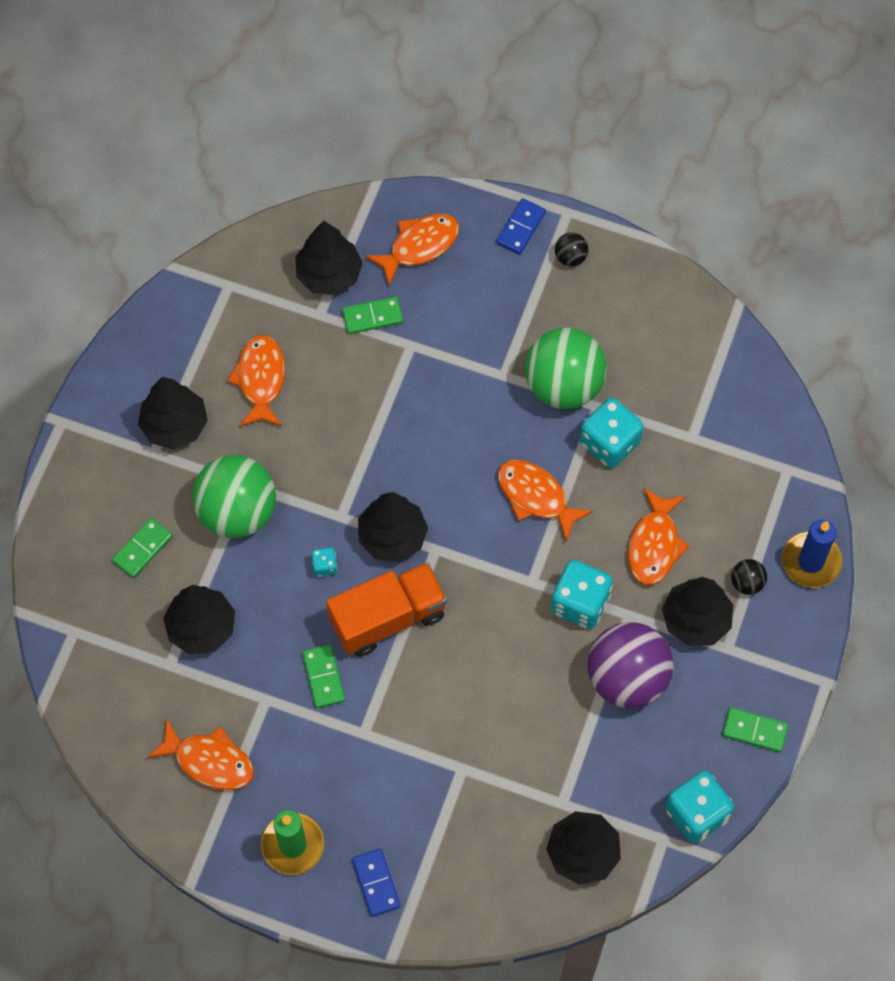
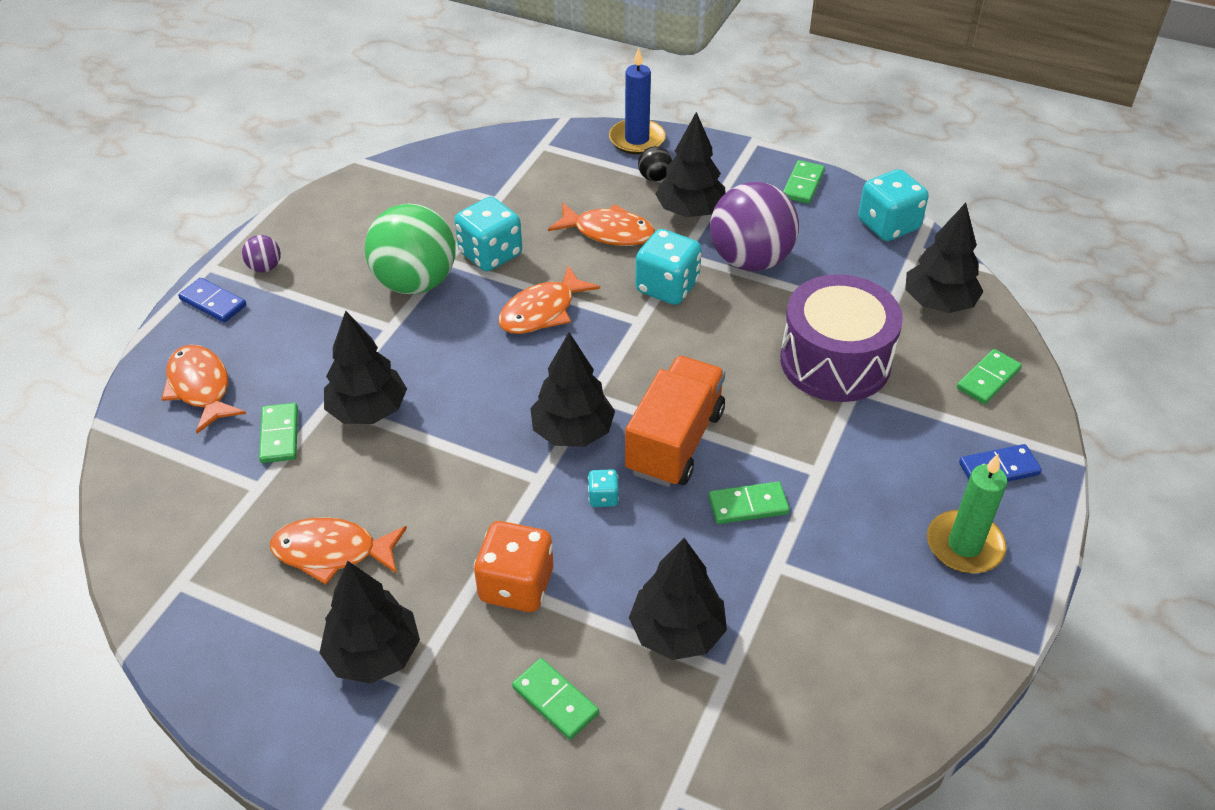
camera: 85 degrees left, 20 degrees down
orange fish [147,719,254,790] -> none
green ball [192,455,276,538] -> orange dice [474,521,553,612]
black tree [295,221,363,295] -> black tree moved to [324,311,407,424]
orange truck [326,562,447,657] -> orange truck turned 45 degrees clockwise [625,356,725,487]
black ball [555,233,588,267] -> purple ball [242,235,281,273]
none -> purple drum [780,274,903,402]
none -> green domino [957,349,1022,404]

